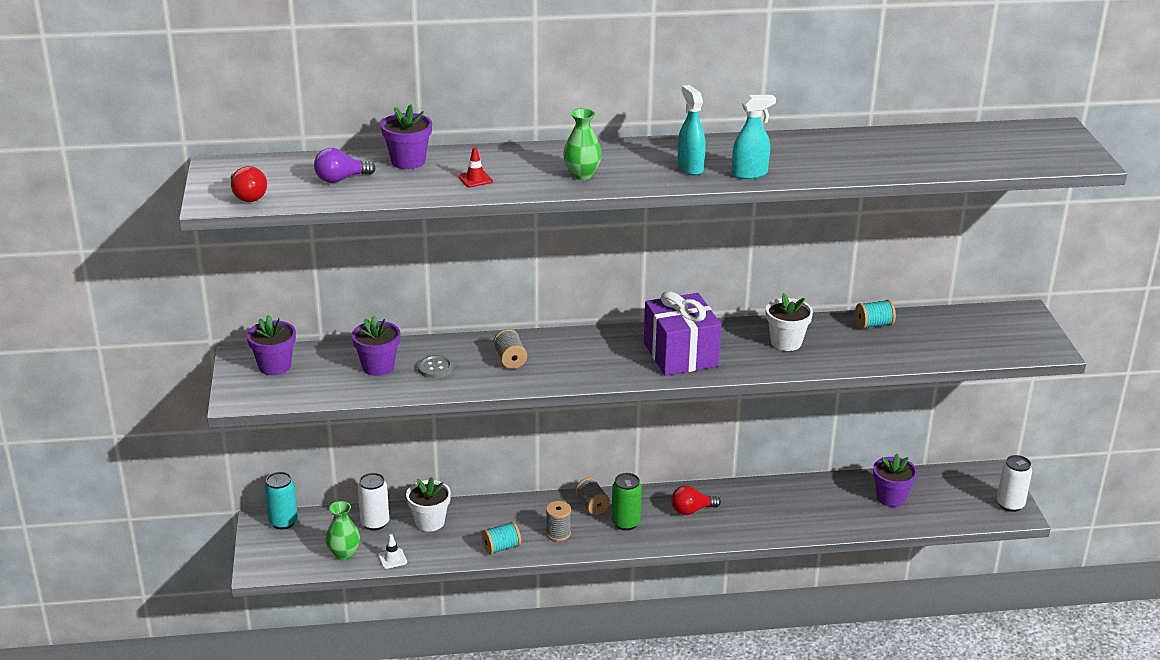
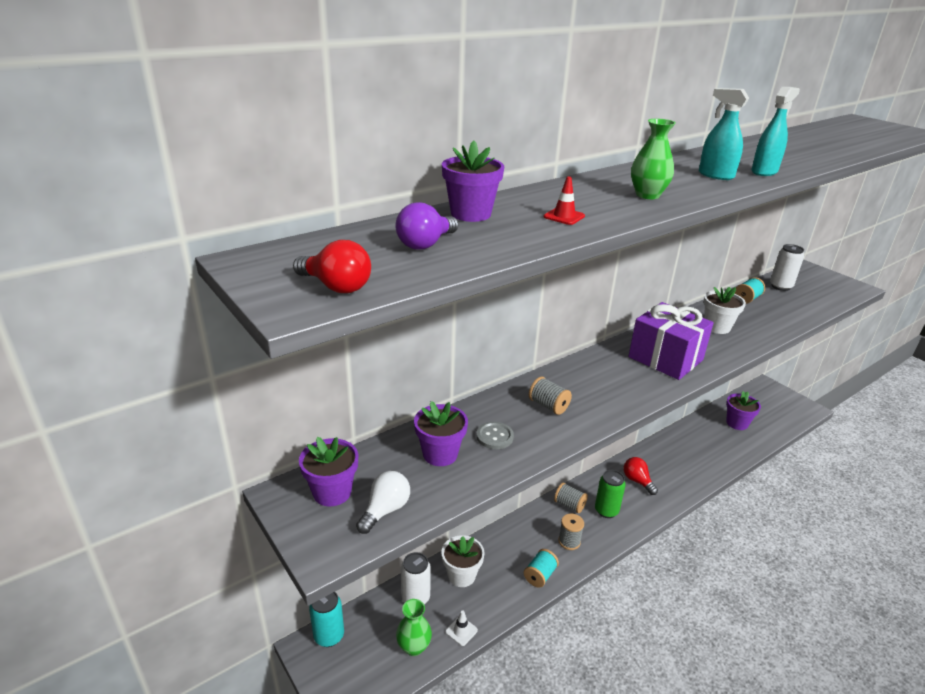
camera: 30 degrees left, 0 degrees up
red light bulb [671,486,721,515] -> red light bulb turned 105 degrees clockwise [623,457,658,495]
white can [997,455,1032,512] -> white can moved to [770,244,804,291]
none -> white light bulb [356,471,410,534]

